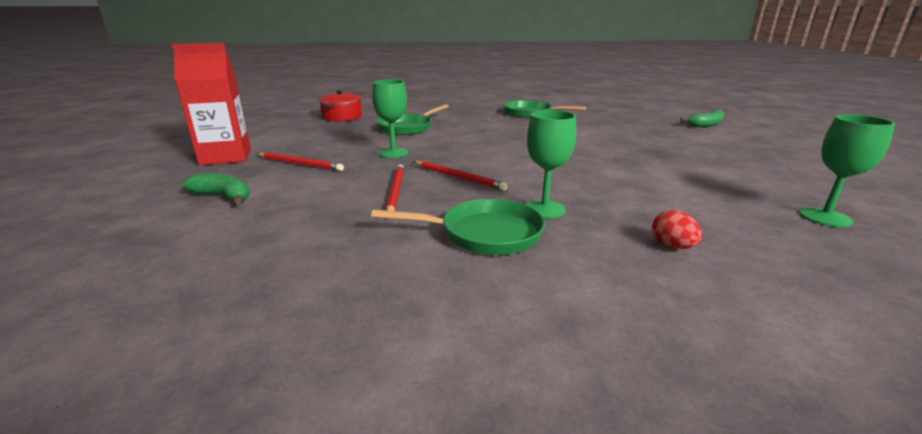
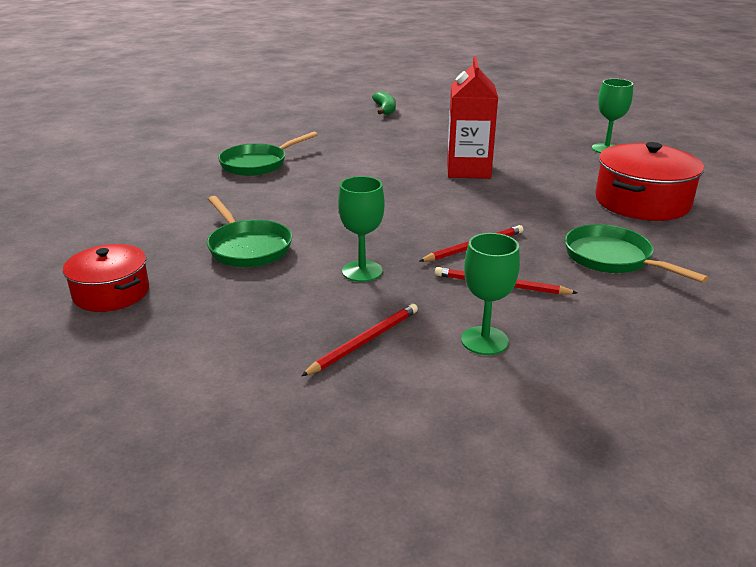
camera: 70 degrees left, 5 degrees up
red carton [172,43,251,165] -> red carton moved to [447,56,498,179]
green banana [182,173,250,204] -> none
green pan [371,199,545,255] -> green pan turned 60 degrees counterclockwise [565,224,709,283]
green goblet [525,110,576,219] -> green goblet moved to [461,233,520,355]
red egg [652,210,702,249] -> red pot [595,142,704,221]

